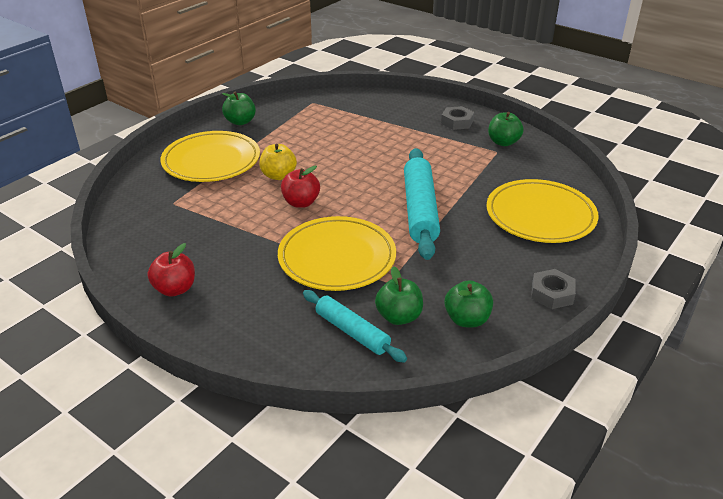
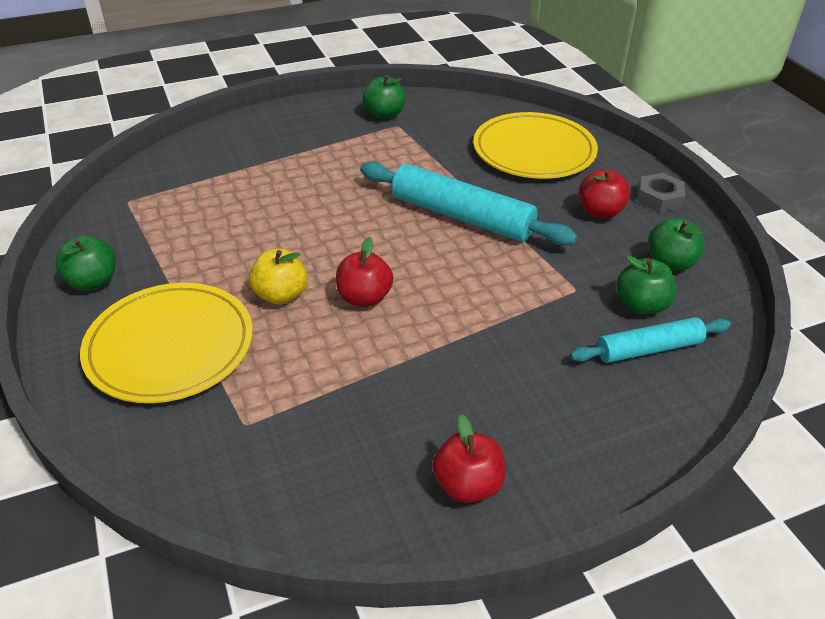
camera: 60 degrees left, 5 degrees up
yellow plate [278,216,396,291] -> none
grey nut [441,106,474,130] -> none
none -> red apple [579,169,630,219]

